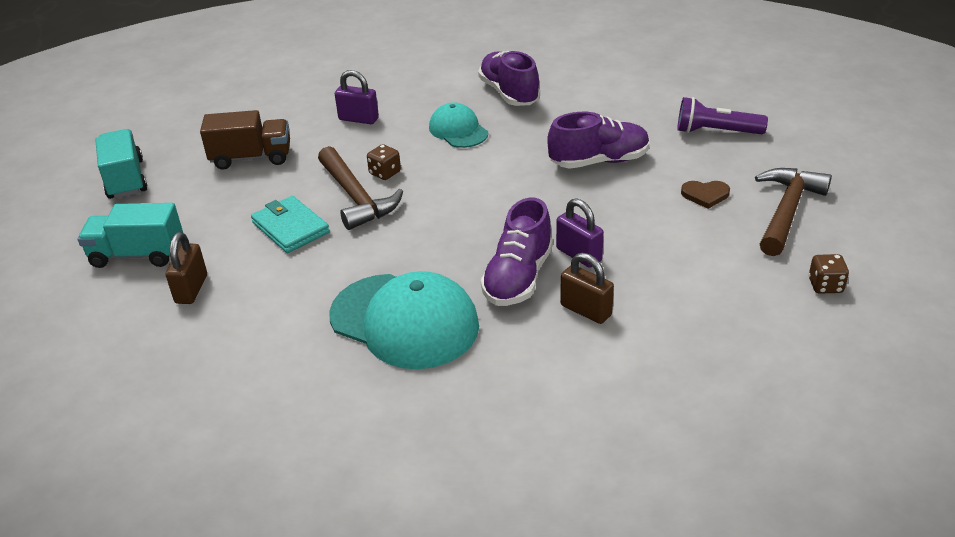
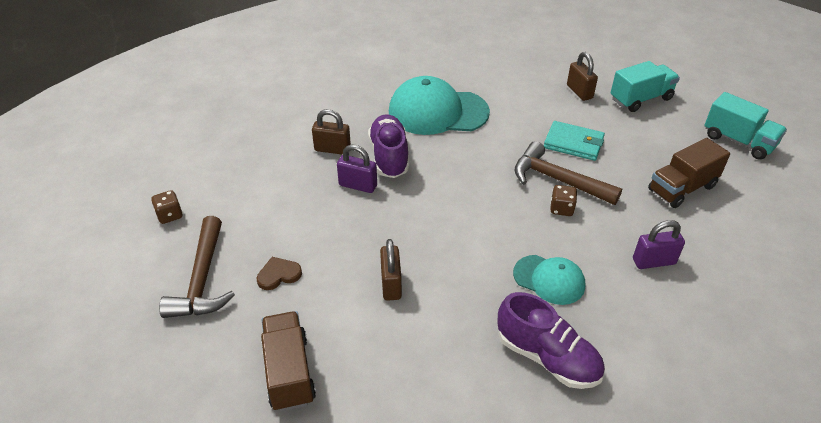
camera: 150 degrees right, 5 degrees up
purple shoe [547,112,650,169] -> brown padlock [380,239,402,301]
purple flashlight [678,97,768,134] -> brown truck [261,311,316,412]

